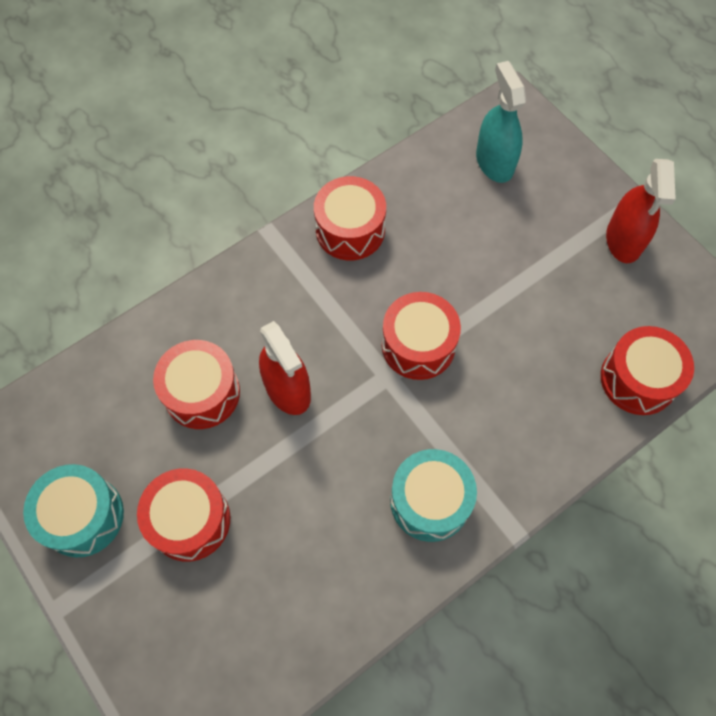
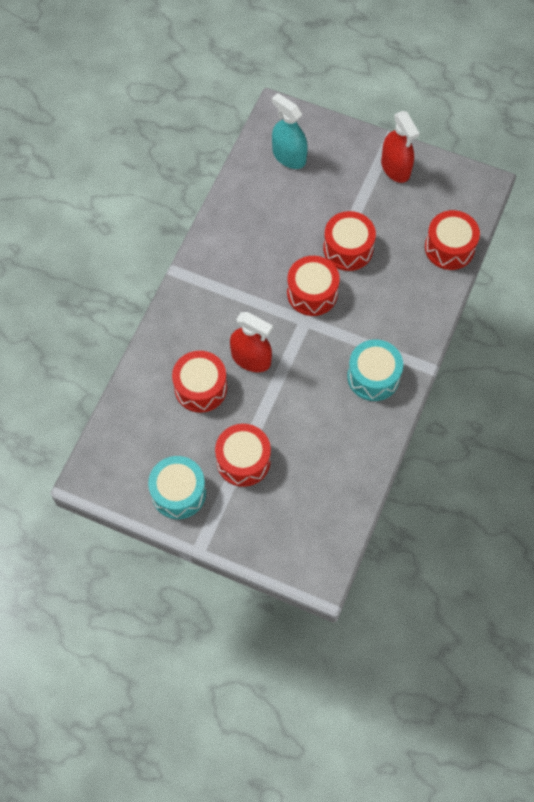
camera: 30 degrees left, 0 degrees up
red drum [314,176,386,260] -> red drum moved to [323,211,376,271]

